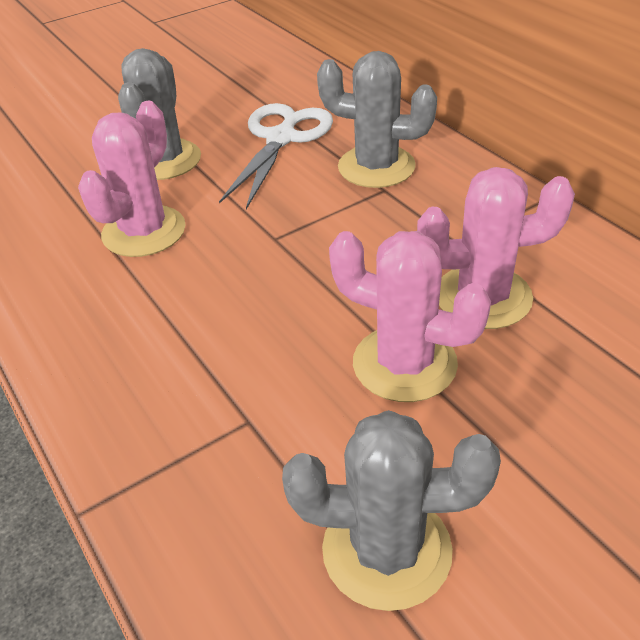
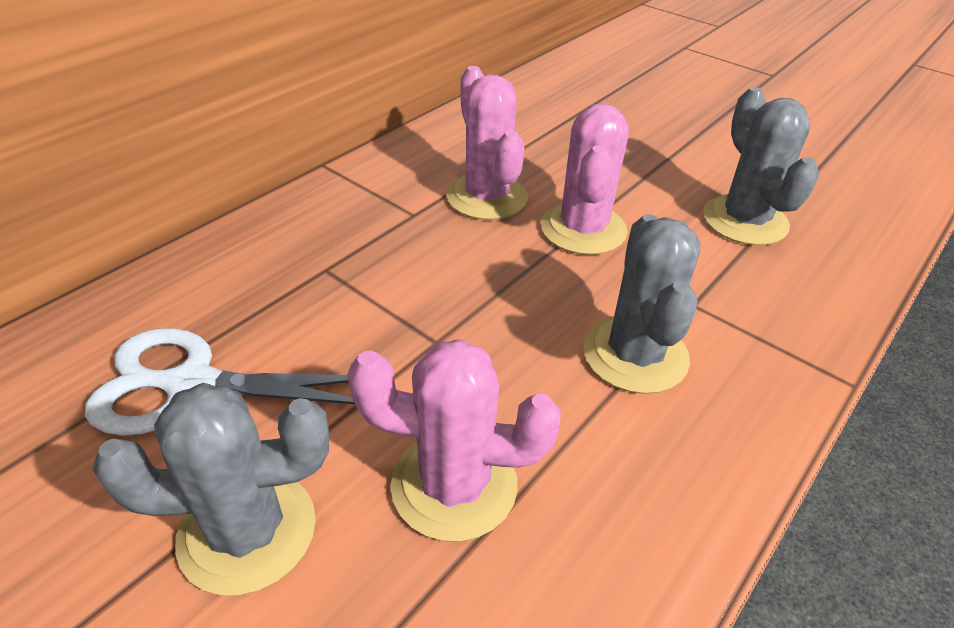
camera: 110 degrees left, 0 degrees up
grey cactus [317,51,437,188] -> grey cactus moved to [583,214,701,394]

